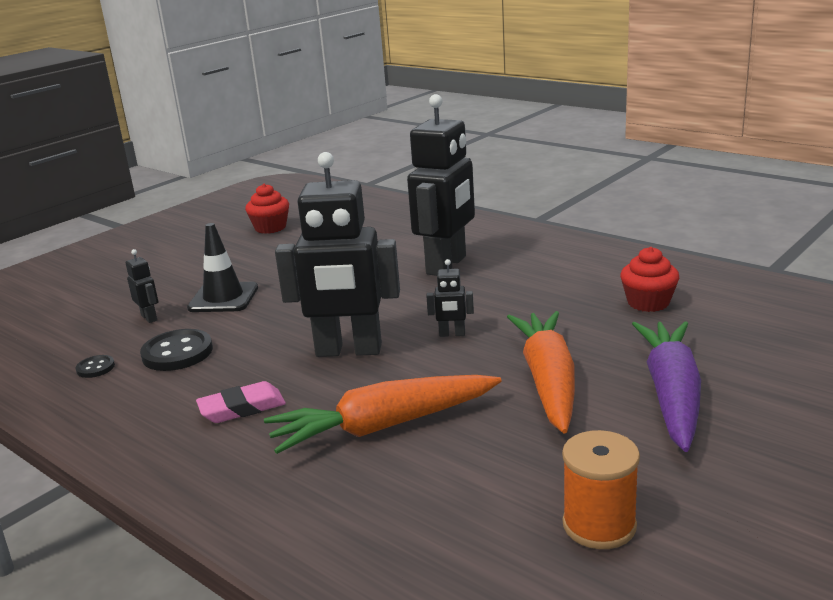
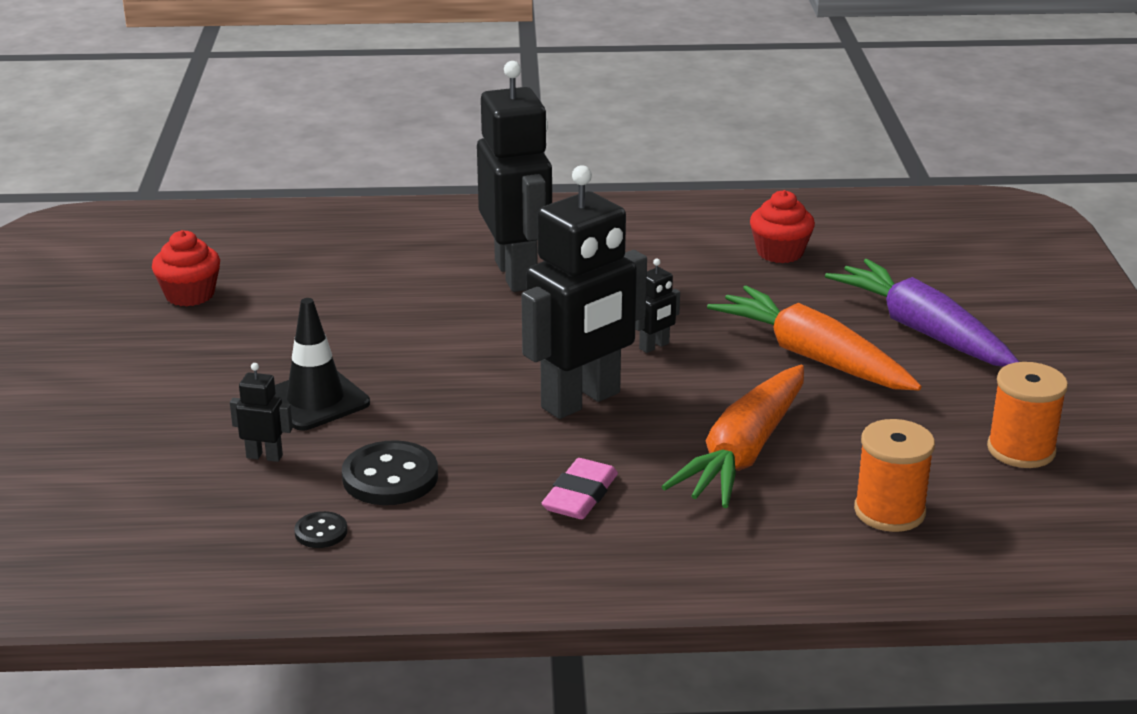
camera: 45 degrees left, 5 degrees up
none -> orange spool [854,419,935,532]

